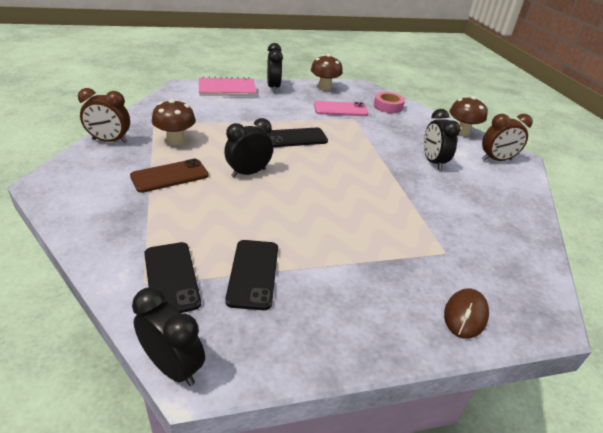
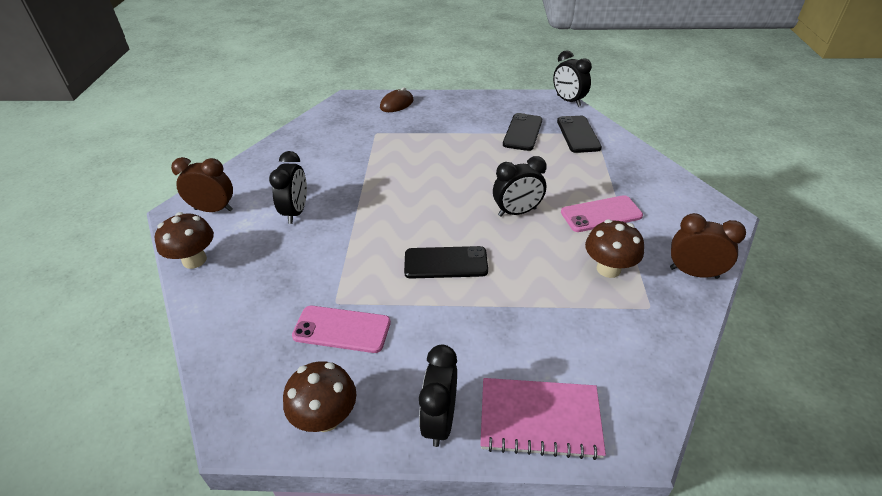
camera: 160 degrees left, 5 degrees up
brown phone [130,159,209,193] -> pink phone [561,195,643,232]
pink tape [374,92,405,113] -> none

